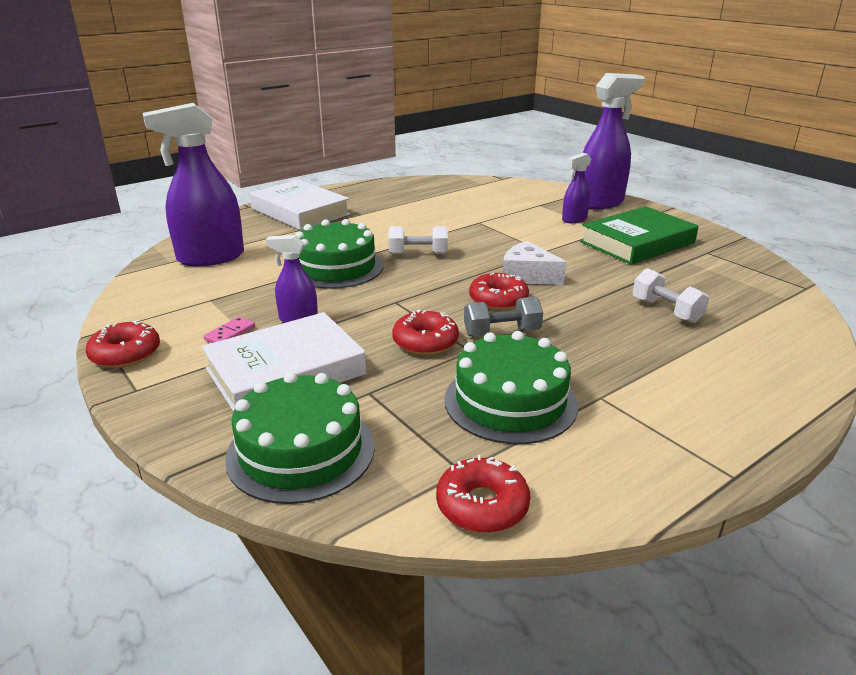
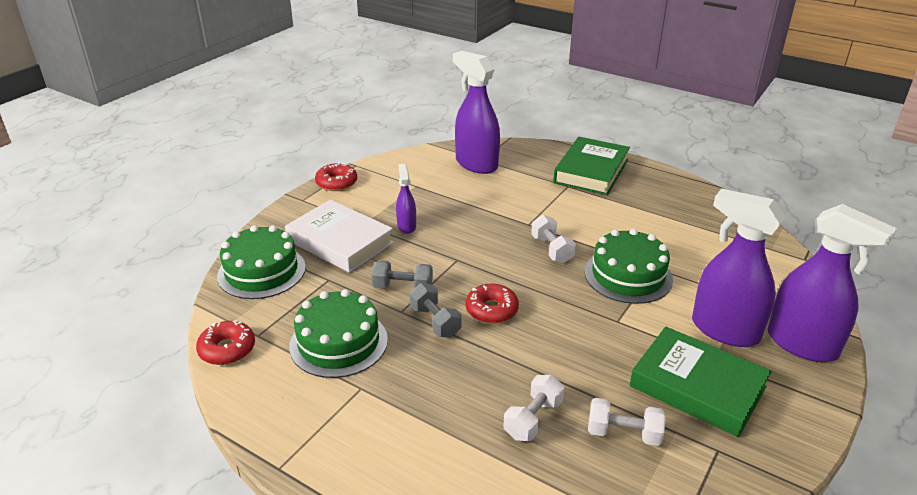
camera: 70 degrees right, 5 degrees up
pink domino [204,317,255,343] -> none
white book [250,180,350,230] -> green book [553,137,630,195]
green cake [295,219,383,289] -> green cake moved to [585,229,673,304]
red donut [392,310,459,355] -> grey dumbbell [372,260,433,288]
white cheese [503,241,567,285] -> none
purple spray bottle [562,153,591,223] -> purple spray bottle [692,189,785,347], size x1.97
none -> white dumbbell [588,398,666,446]

